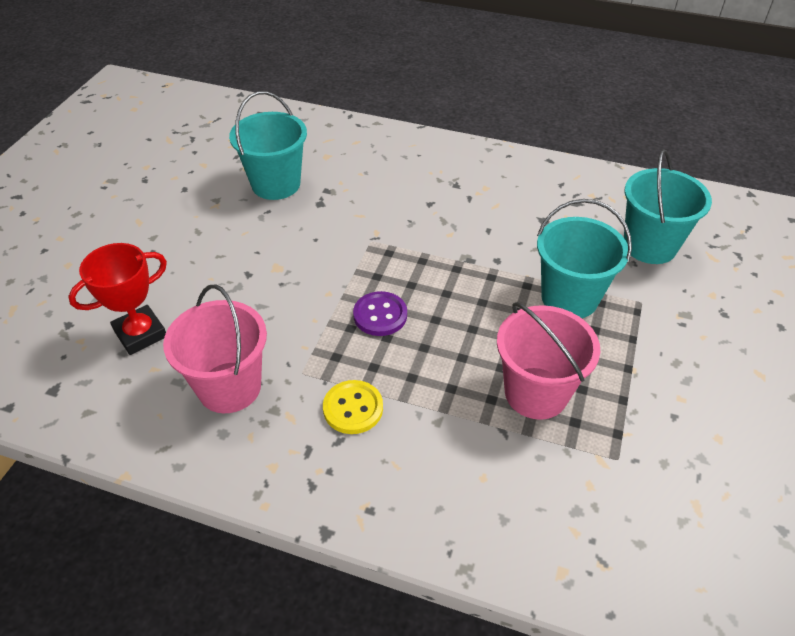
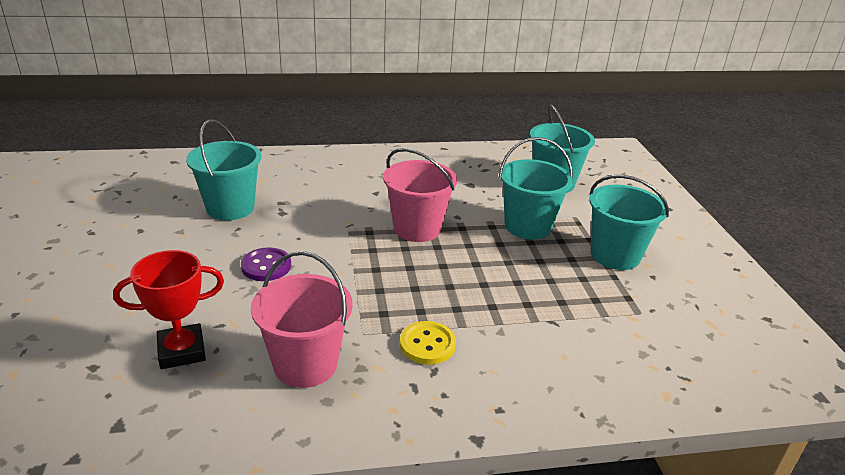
camera: 30 degrees left, 15 degrees down
red trophy [68,243,167,355] -> red trophy turned 45 degrees clockwise [113,250,224,369]
purple button [353,291,407,336] -> purple button moved to [241,248,291,281]
pink bucket [497,302,600,420] -> pink bucket moved to [383,148,457,242]
none -> turquoise bucket [589,175,669,270]

